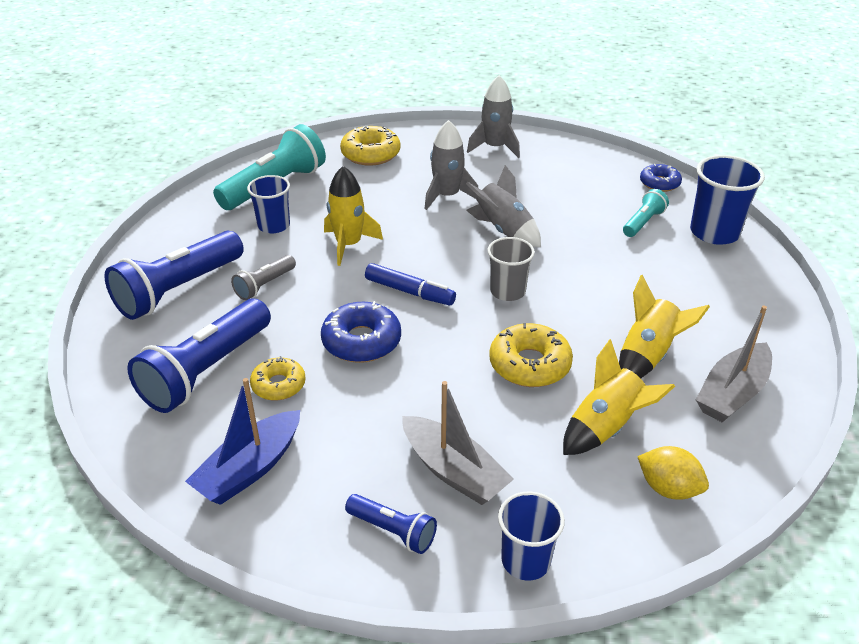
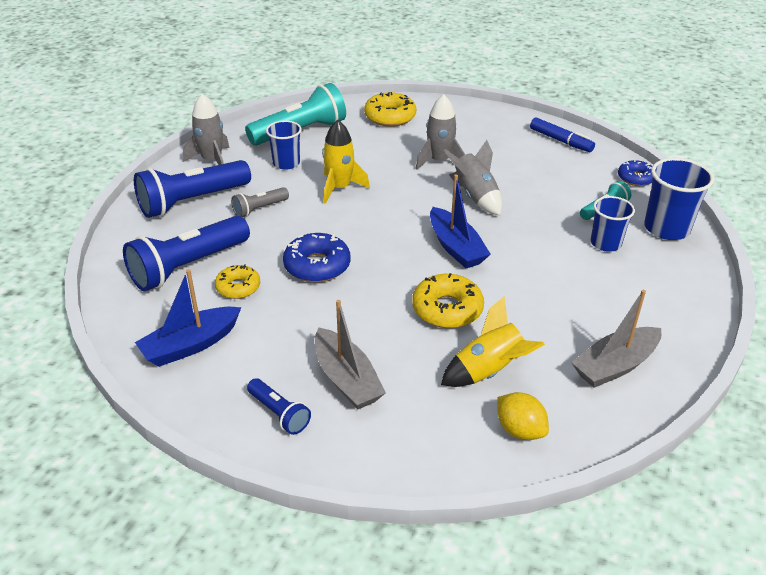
camera: 15 degrees right, 0 degrees up
blue marker [365,263,456,305] -> blue marker moved to [530,117,595,152]
grey rocket [467,75,520,158] -> grey rocket moved to [183,94,230,165]
grey cup [487,237,535,301] -> blue boat [430,175,491,268]
blue cup [498,492,565,581] -> blue cup moved to [591,196,635,252]
yellow rocket [619,275,710,378] -> none

